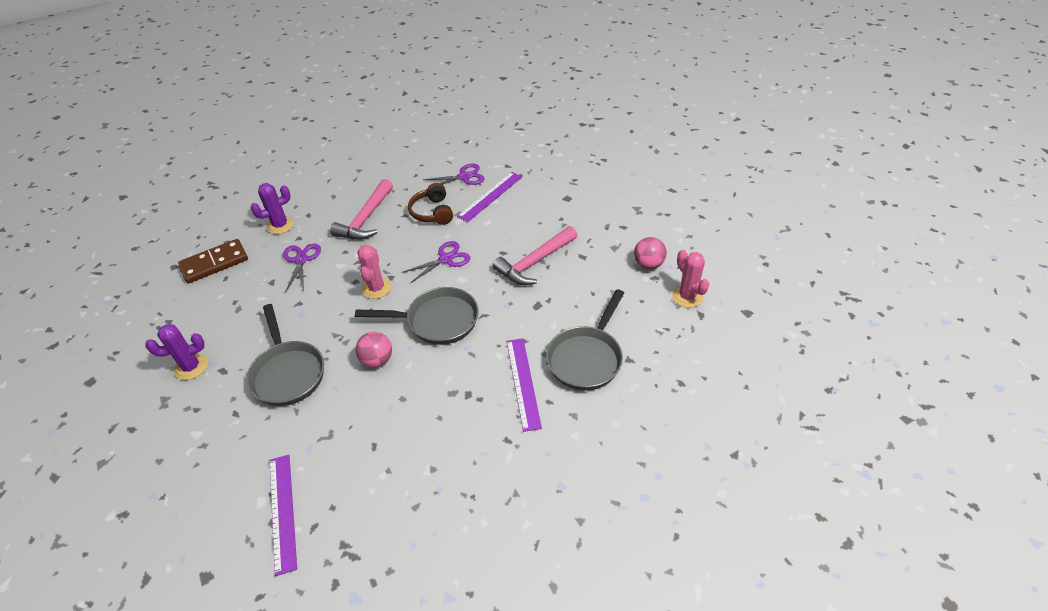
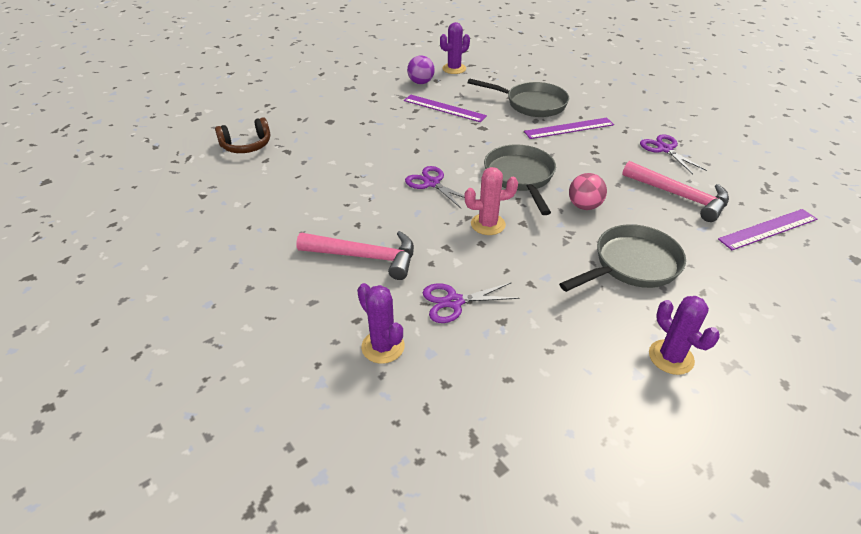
camera: 100 degrees left, 5 degrees down
brown domino [178,239,248,284] -> none
brown headphones [408,183,453,225] -> brown headphones moved to [215,117,270,153]
purple scissors [423,163,485,190] -> purple scissors moved to [640,134,707,174]
purple ruler [457,172,522,222] -> purple ruler moved to [404,95,487,122]
pink hammer [492,226,578,285] -> pink hammer moved to [622,161,729,222]
pink ball [634,237,667,269] -> purple ball [407,55,435,84]
pink cactus [672,250,709,308] -> purple cactus [440,22,470,74]

